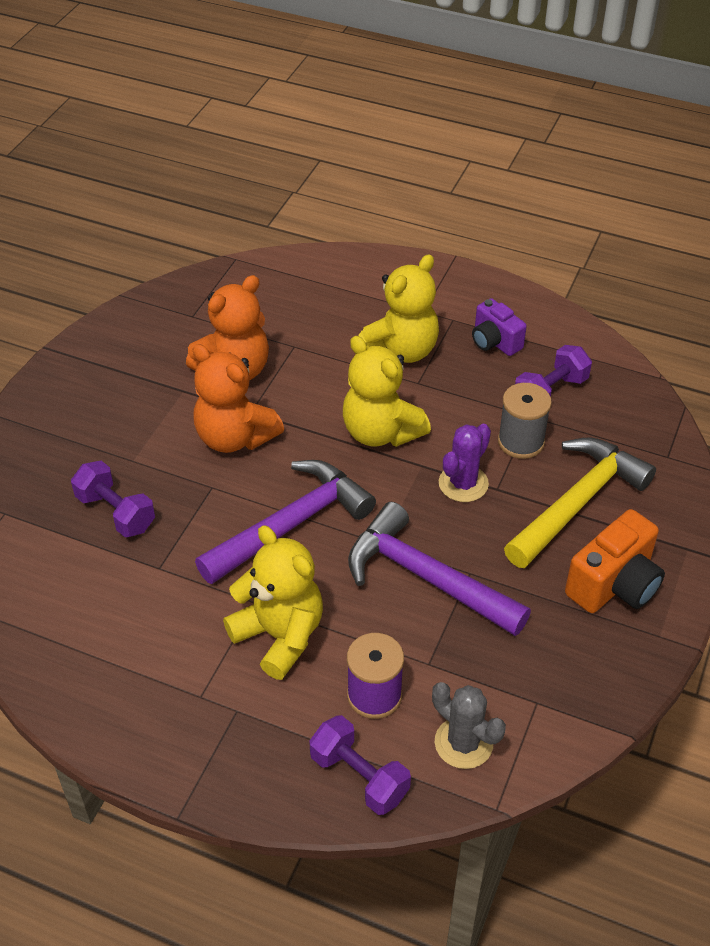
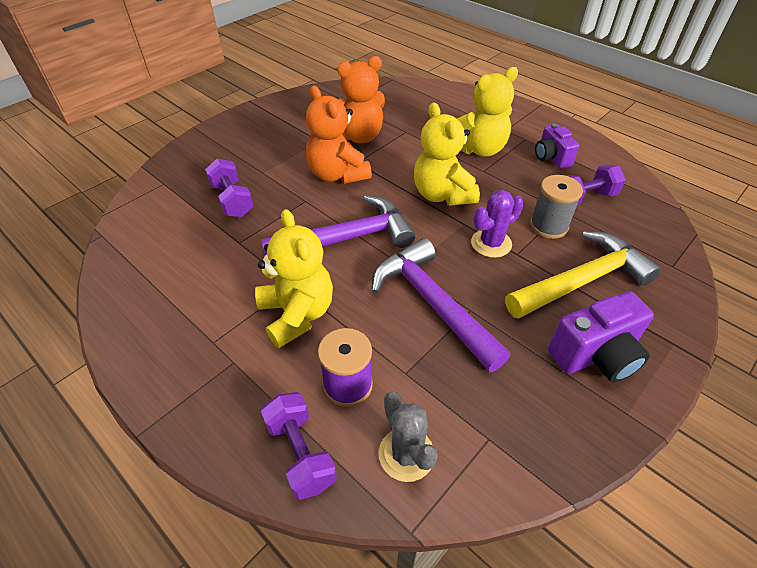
camera: 20 degrees right, 0 degrees up
orange camera [565,509,665,613] -> purple camera [548,291,654,382]

